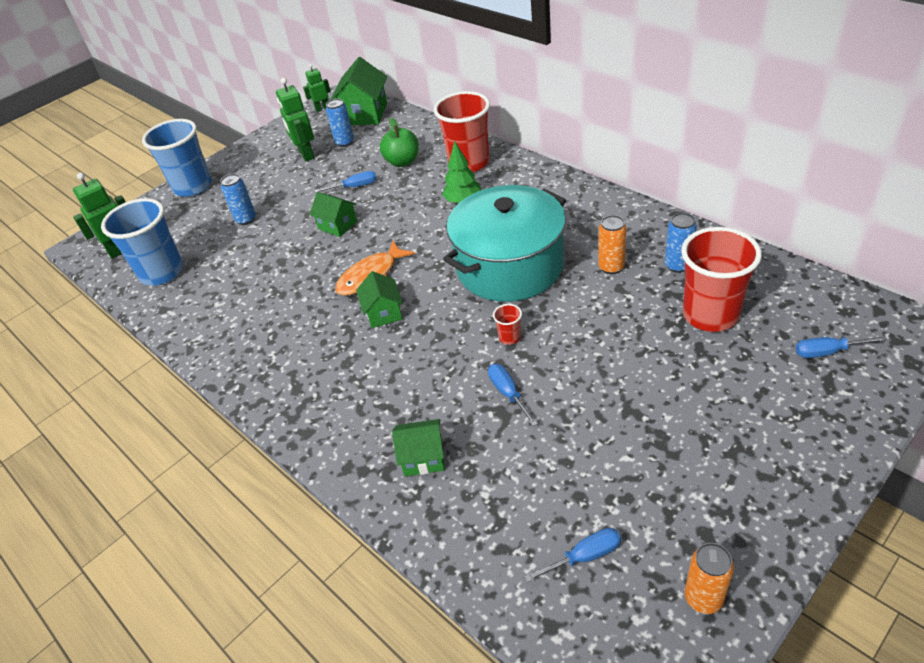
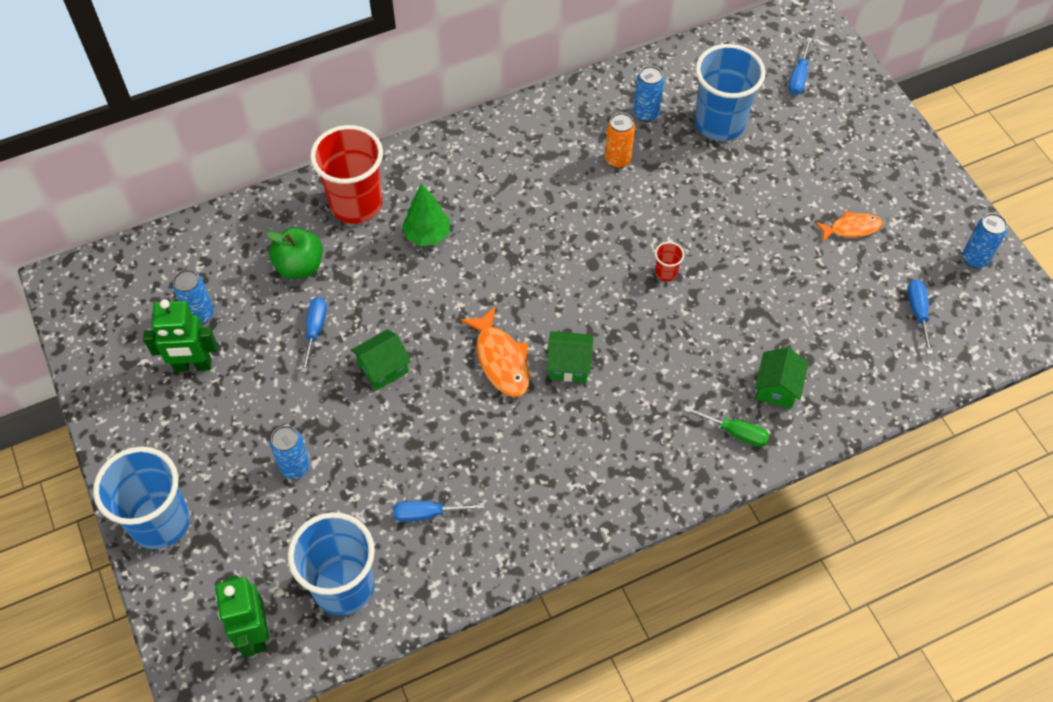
camera: 75 degrees left, 15 degrees up
green robot [303,64,331,112] -> none
green house [330,57,387,125] -> none
turquoise pot [443,185,566,302] -> none
blue screwdriver [488,364,538,426] -> blue screwdriver moved to [393,501,485,522]
red cup [681,227,762,332] -> blue cup [695,44,766,141]
orange can [685,543,734,614] -> blue can [963,213,1007,268]
none -> green screwdriver [684,406,769,447]
none -> orange fish [815,211,883,242]

